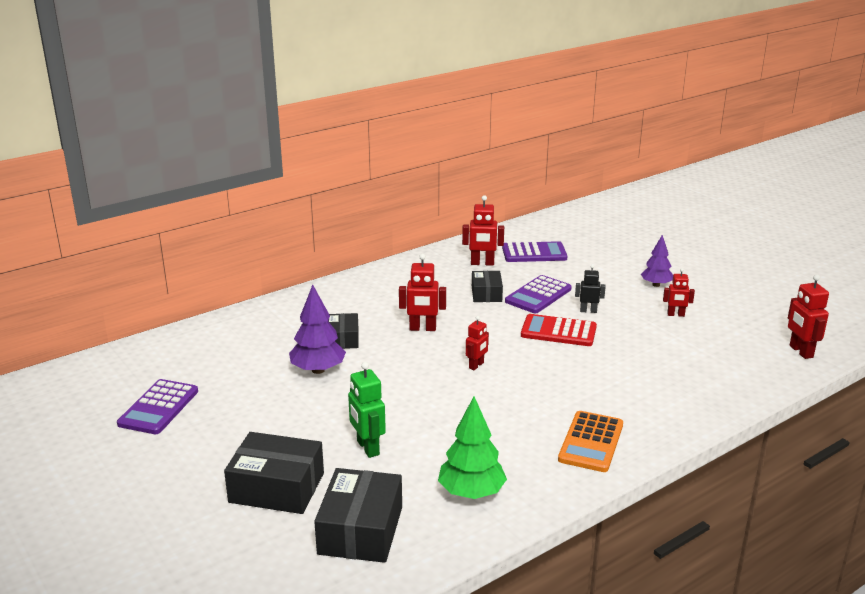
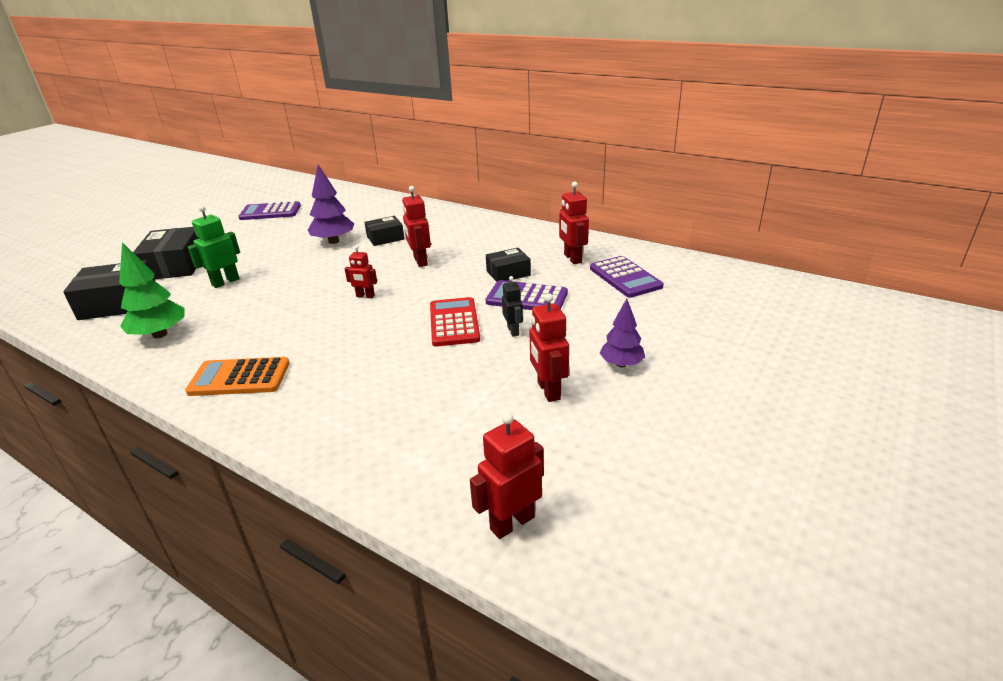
camera: 70 degrees right, 5 degrees up
red robot [663,268,695,317] -> red robot [529,293,569,402], size x1.55

